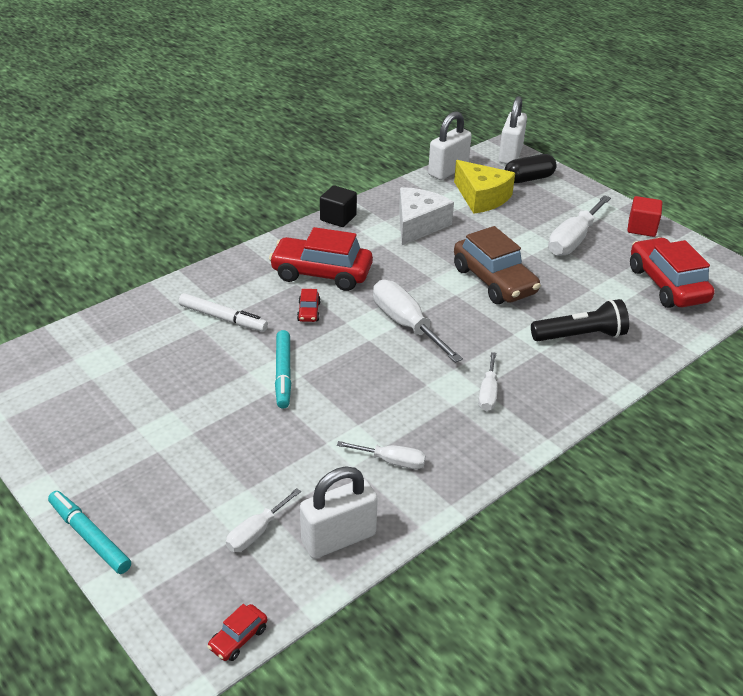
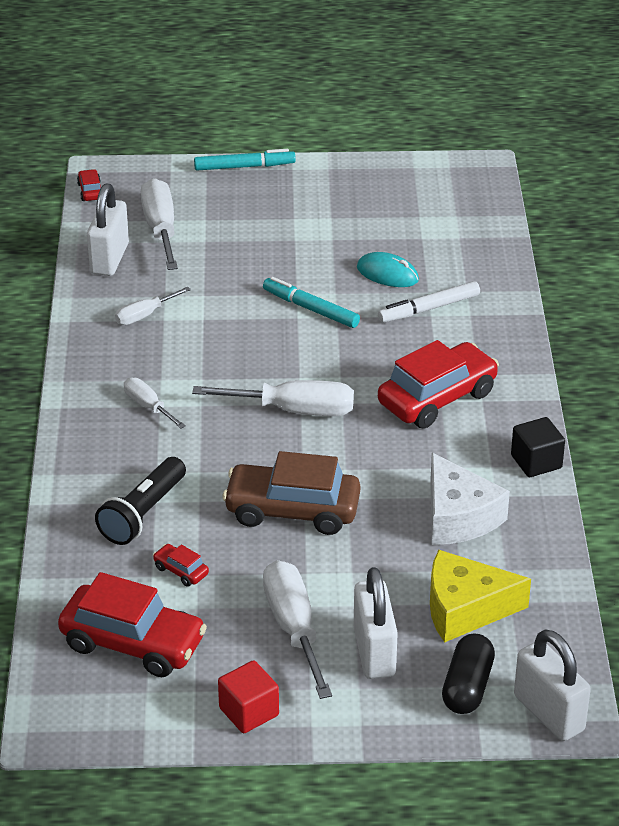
camera: 130 degrees right, 0 degrees up
white screwdriver [226,488,301,552] -> white screwdriver [141,178,178,270], size x1.77
red car [297,289,321,322] -> red car moved to [153,544,209,587]
white padlock [428,111,472,180] -> white padlock moved to [354,567,398,679]
none -> turquoise mouse [357,252,419,287]

